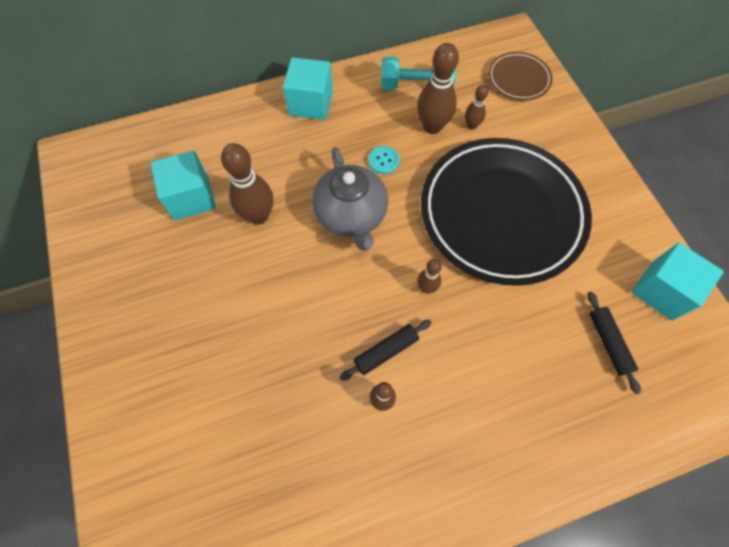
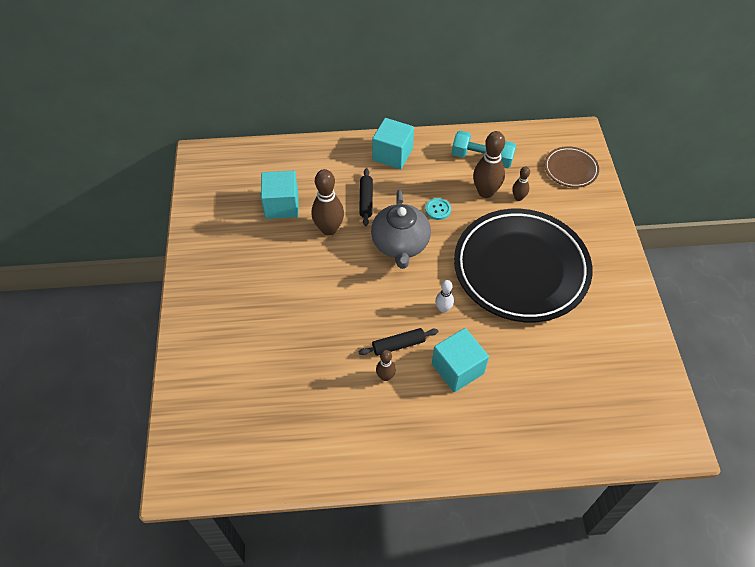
camera: 15 degrees right, 10 degrees down
brown bowling pin [417,259,442,293] -> white bowling pin [435,280,454,313]
black rolling pin [587,292,641,394] -> black rolling pin moved to [359,168,373,226]
turquoise cube [631,243,724,321] -> turquoise cube moved to [432,328,489,392]

